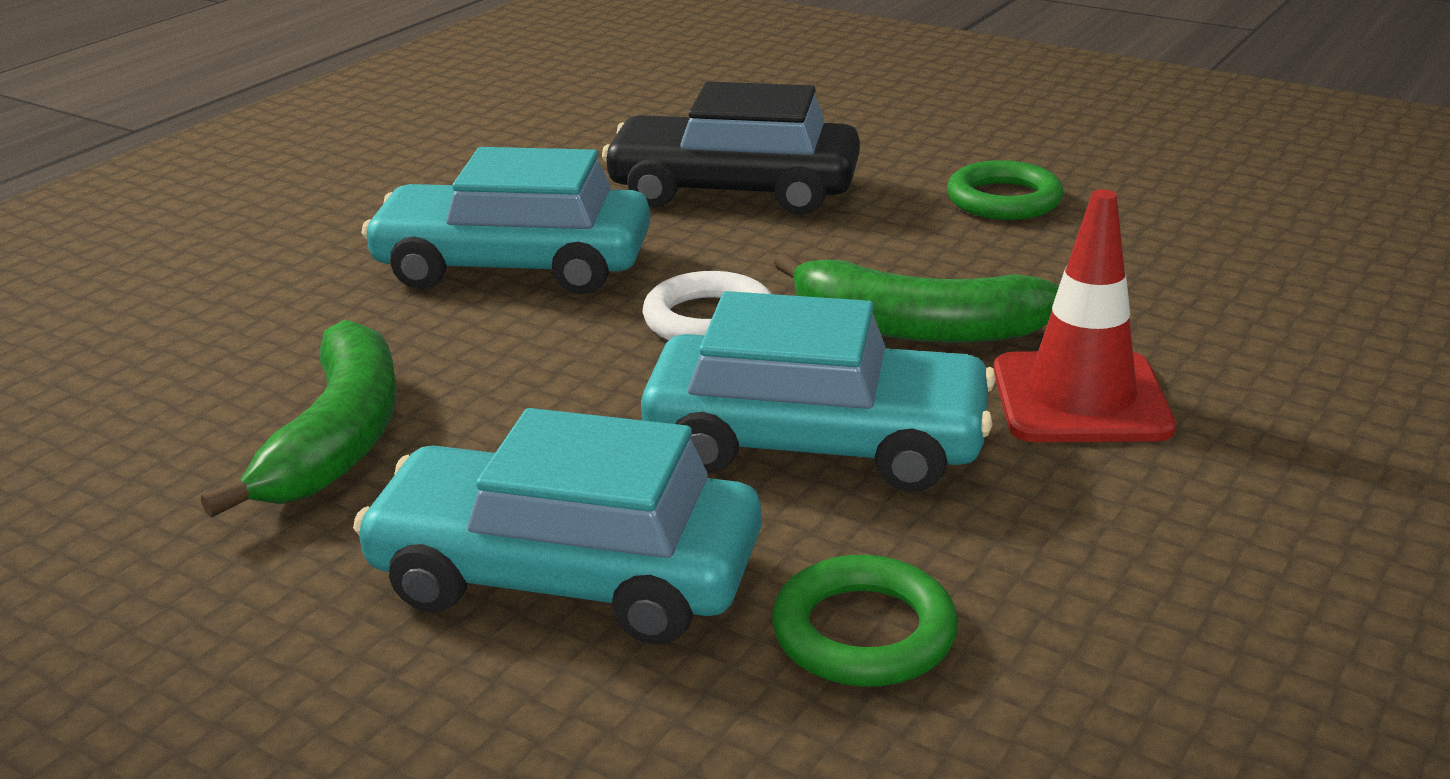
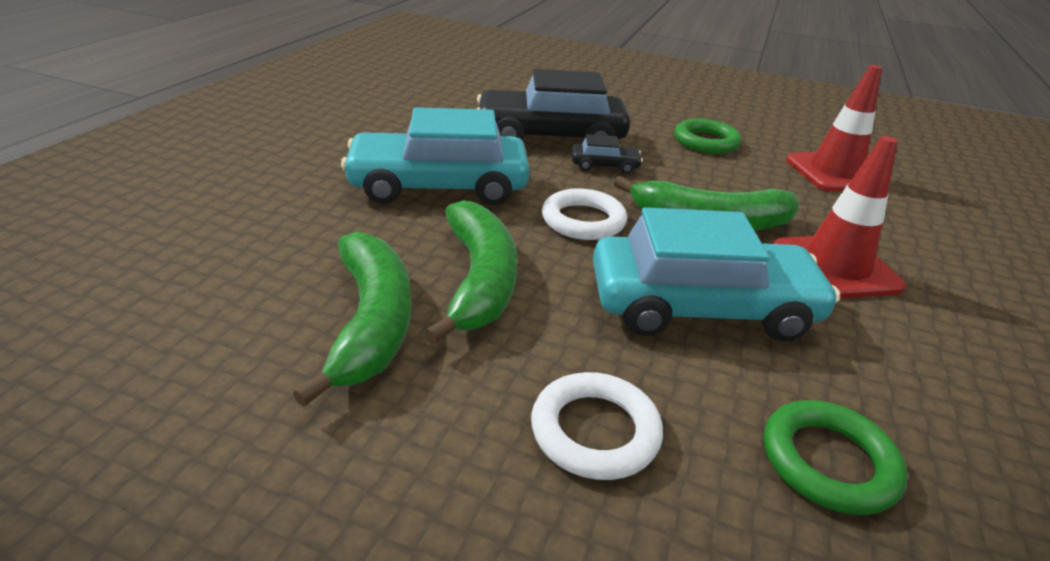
camera: 15 degrees left, 5 degrees up
turquoise car [353,408,762,644] -> white ring [531,372,663,480]
none -> green banana [424,200,517,344]
none -> black car [571,134,643,174]
none -> red traffic cone [786,65,882,192]

